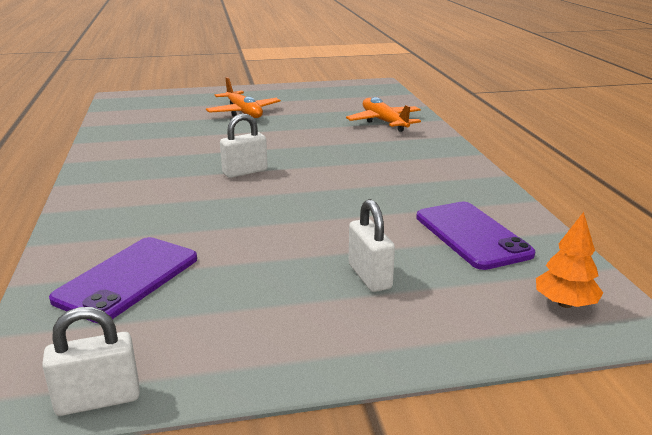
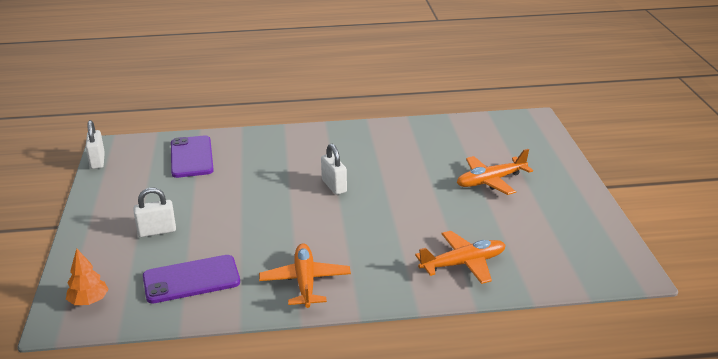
camera: 95 degrees right, 5 degrees up
purple phone [49,237,197,323] -> purple phone turned 45 degrees clockwise [171,135,214,178]
none -> orange plane [259,243,351,308]

